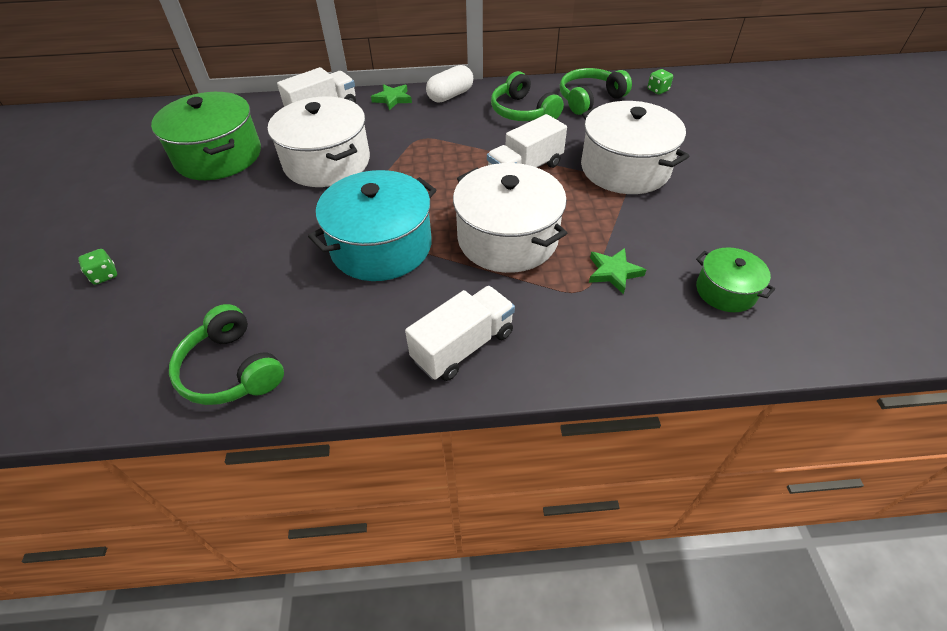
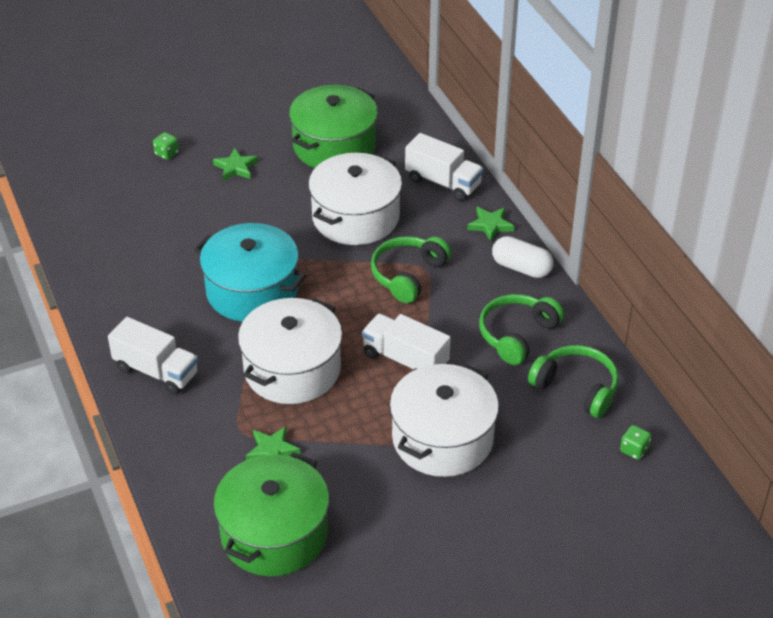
camera: 70 degrees right, 5 degrees down
green headphones [169,304,284,405] -> green headphones moved to [371,236,451,303]
green pot [696,247,775,312] -> green pot [213,452,329,576], size x1.88
none -> green star [213,148,258,181]

